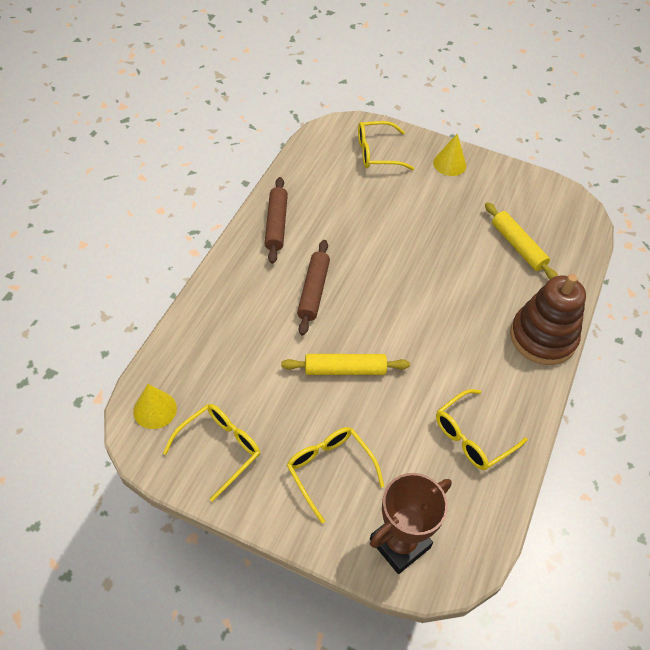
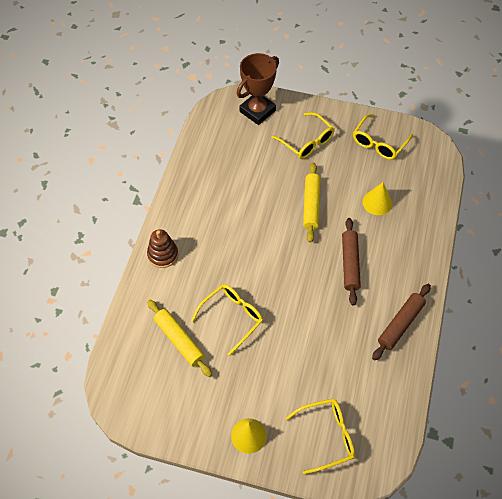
camera: 175 degrees right, 5 degrees up
yellow cone [133,384,177,429] -> yellow cone moved to [362,182,392,215]
brown rolling pin [264,177,288,264] -> brown rolling pin turned 45 degrees clockwise [372,284,431,360]
yellow rolling pin [281,354,410,375] -> yellow rolling pin turned 75 degrees counterclockwise [303,163,320,243]
yellow glasses [436,389,527,470] -> yellow glasses moved to [191,284,263,356]
brown stacking toy [510,274,586,365] -> brown stacking toy [147,229,178,268], size x0.58

